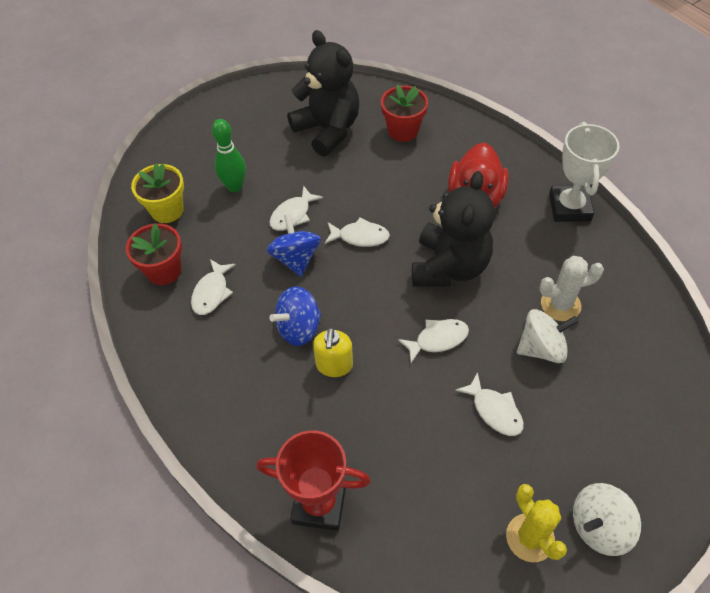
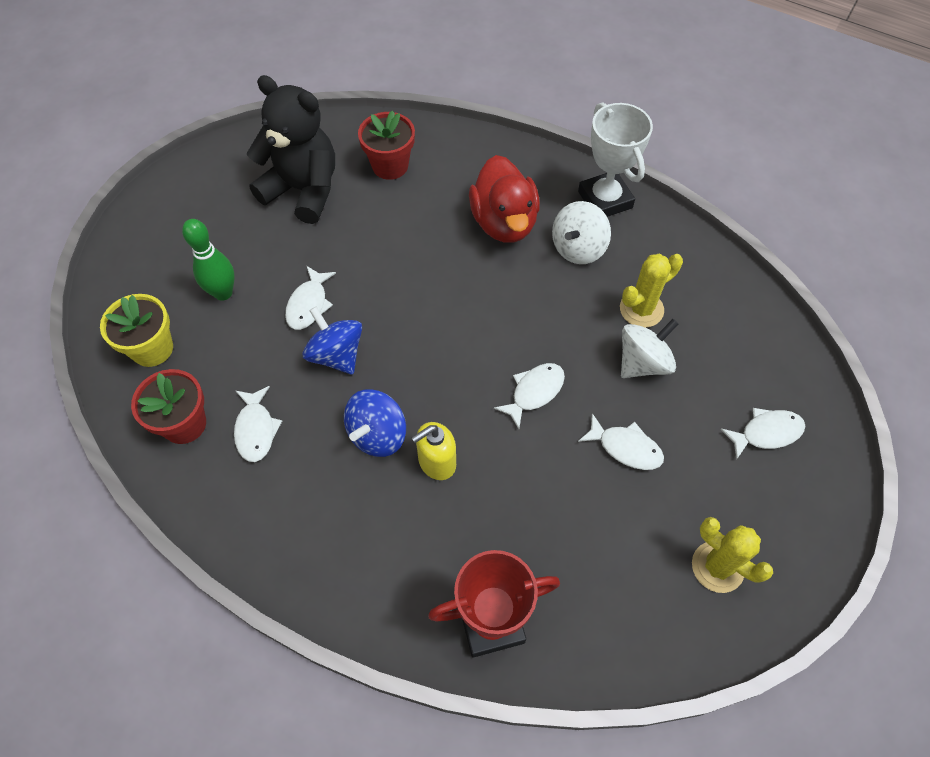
camera: 25 degrees left, 5 degrees up
yellow soap dispenser [313,327,353,377] -> yellow soap dispenser turned 75 degrees clockwise [411,422,456,480]
white fish [325,218,390,247] -> white fish moved to [720,408,805,460]
black teddy bear [412,171,495,287] -> none
white cactus [539,256,604,321] -> yellow cactus [620,254,683,328]
white spinning top [573,483,641,556] -> white spinning top moved to [552,201,611,264]

